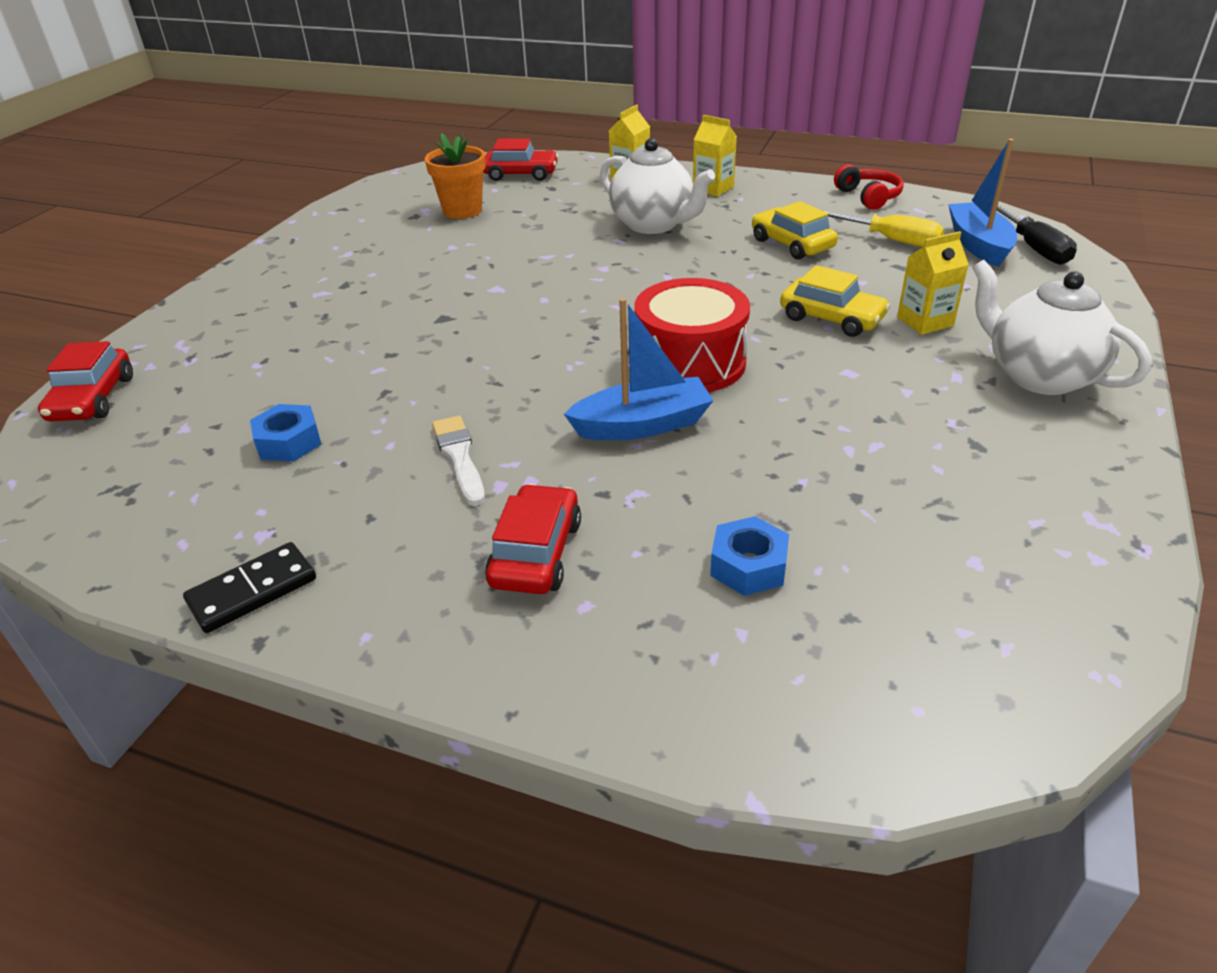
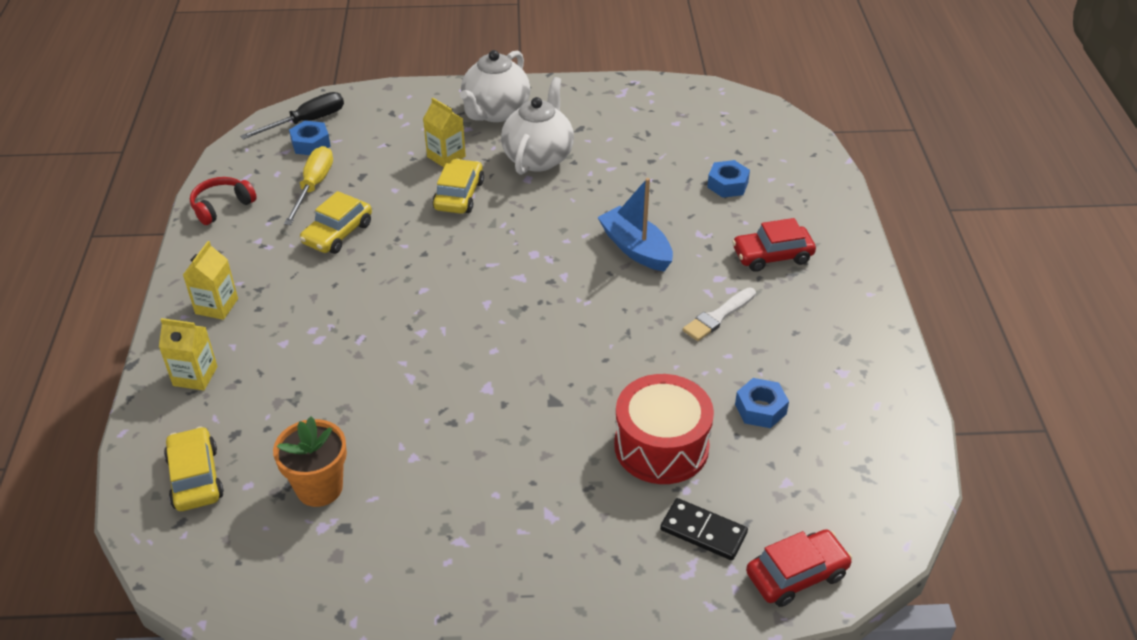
camera: 115 degrees left, 5 degrees up
black domino [183,542,316,633] -> black domino moved to [660,498,748,560]
red car [483,138,559,181] -> yellow car [164,426,224,511]
white teapot [600,138,715,234] -> white teapot moved to [501,77,574,175]
red drum [634,278,750,392] -> red drum moved to [614,374,714,484]
blue boat [948,139,1017,267] -> blue nut [289,121,331,155]

